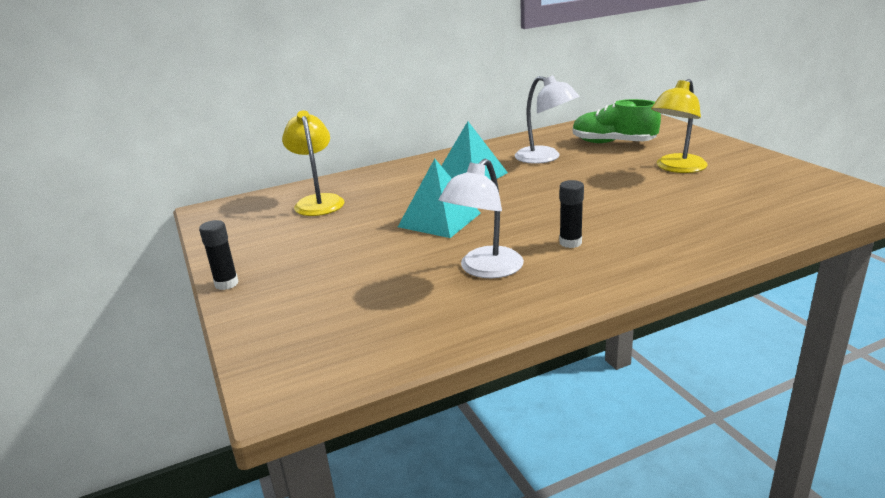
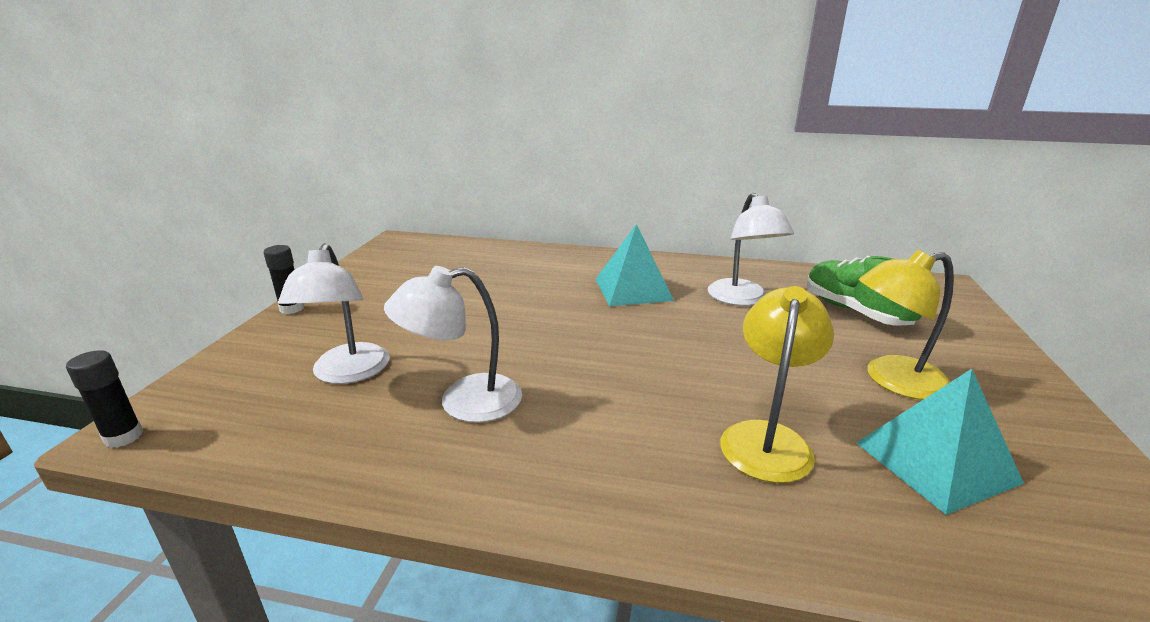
camera: 35 degrees right, 0 degrees up
yellow lamp [282,110,344,216] -> yellow lamp moved to [720,286,834,483]
turquoise pyramid [398,158,481,238] -> turquoise pyramid moved to [856,369,1024,515]
black glue stick [559,180,584,248] -> black glue stick moved to [66,350,143,448]
none -> white lamp [278,243,390,384]

